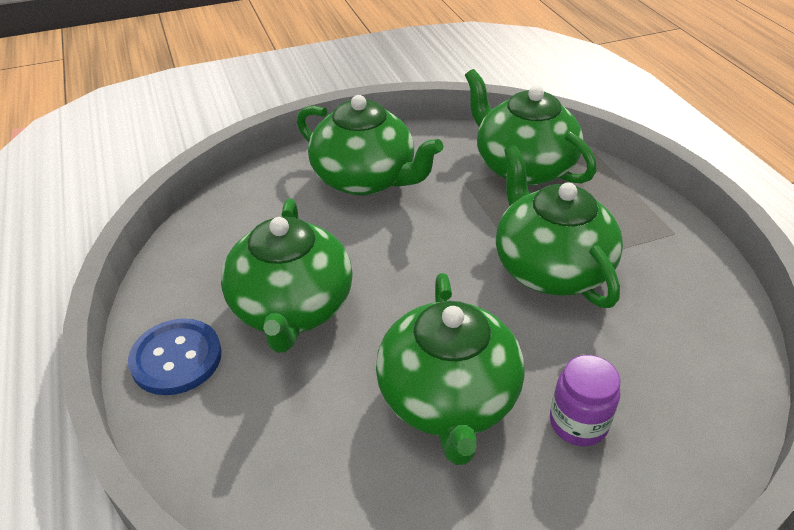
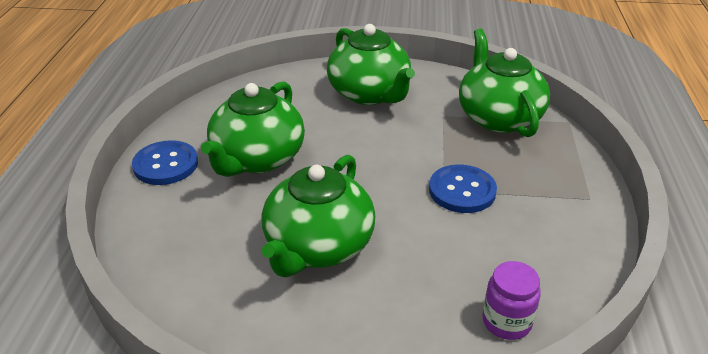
camera: 25 degrees right, 5 degrees down
green teapot [496,145,623,308] -> blue button [429,164,497,213]
purple jar [550,355,620,446] -> purple jar moved to [483,261,541,340]

